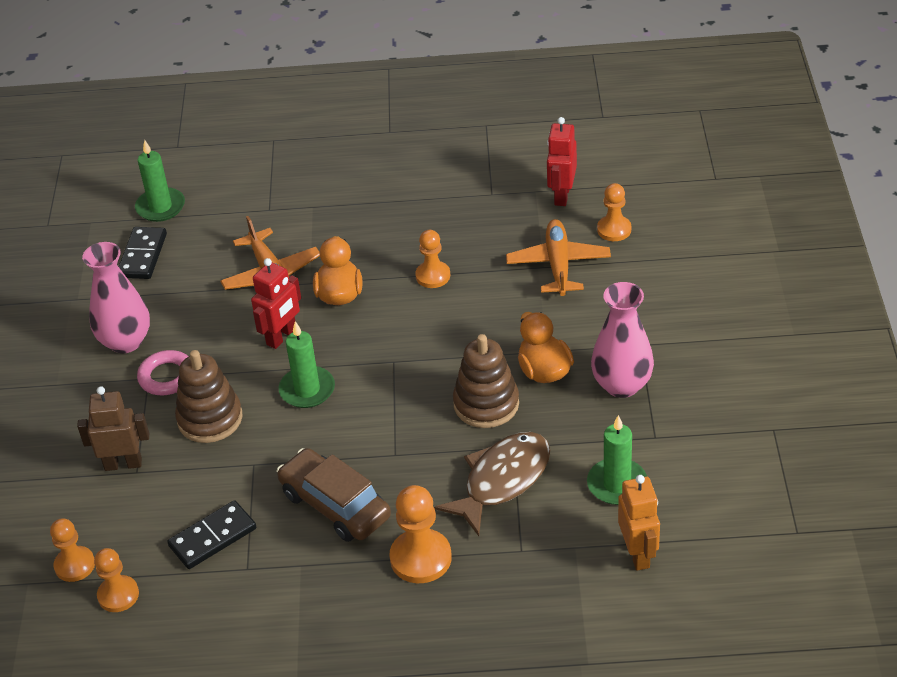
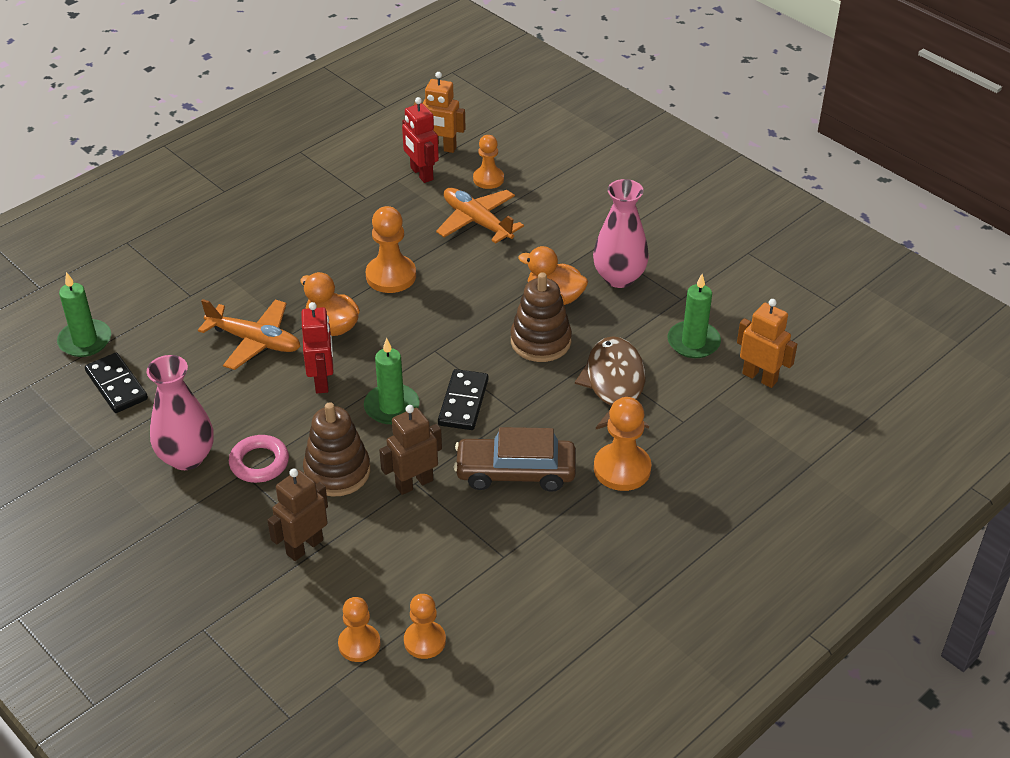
camera: 45 degrees left, 0 degrees up
black domino [167,500,256,569] -> black domino moved to [438,369,489,430]
orange pawn [415,230,450,288] -> orange pawn [366,206,416,293], size x1.51
none -> brown robot [379,405,442,495]
none -> orange robot [413,72,465,153]

